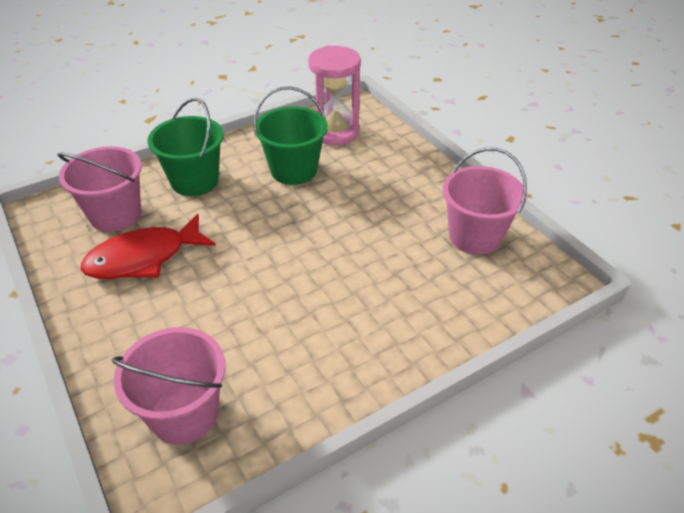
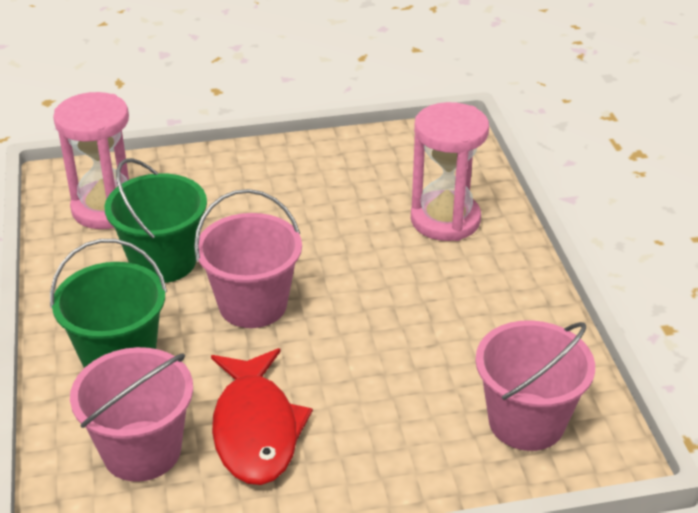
camera: 70 degrees left, 5 degrees down
pink bucket [443,148,527,255] -> pink bucket moved to [194,189,302,328]
none -> pink hourglass [411,102,489,241]

